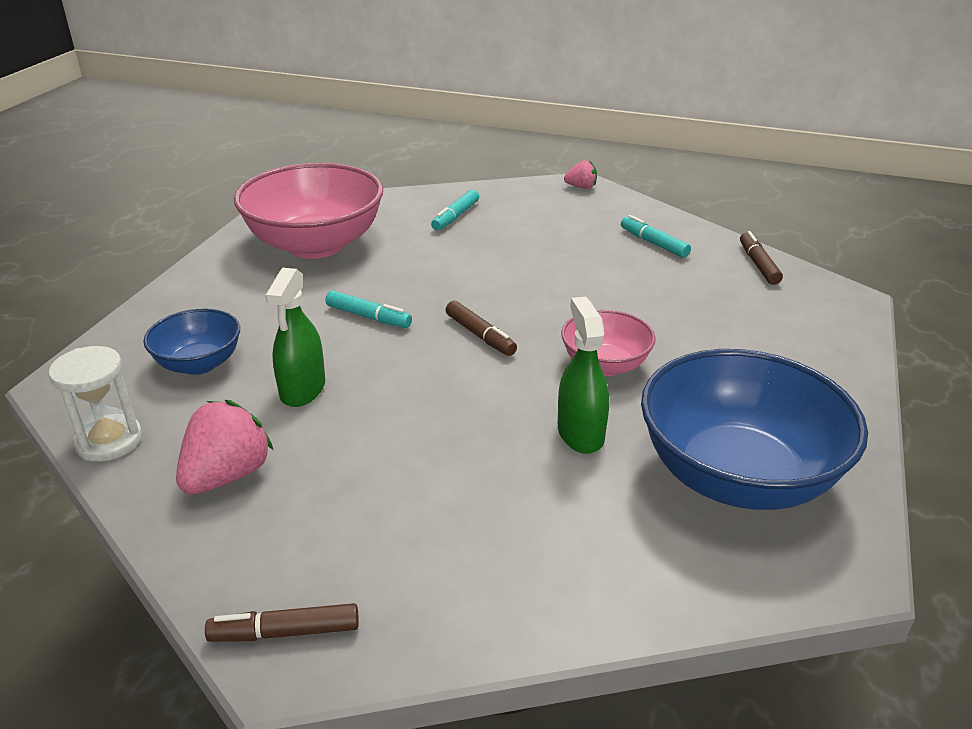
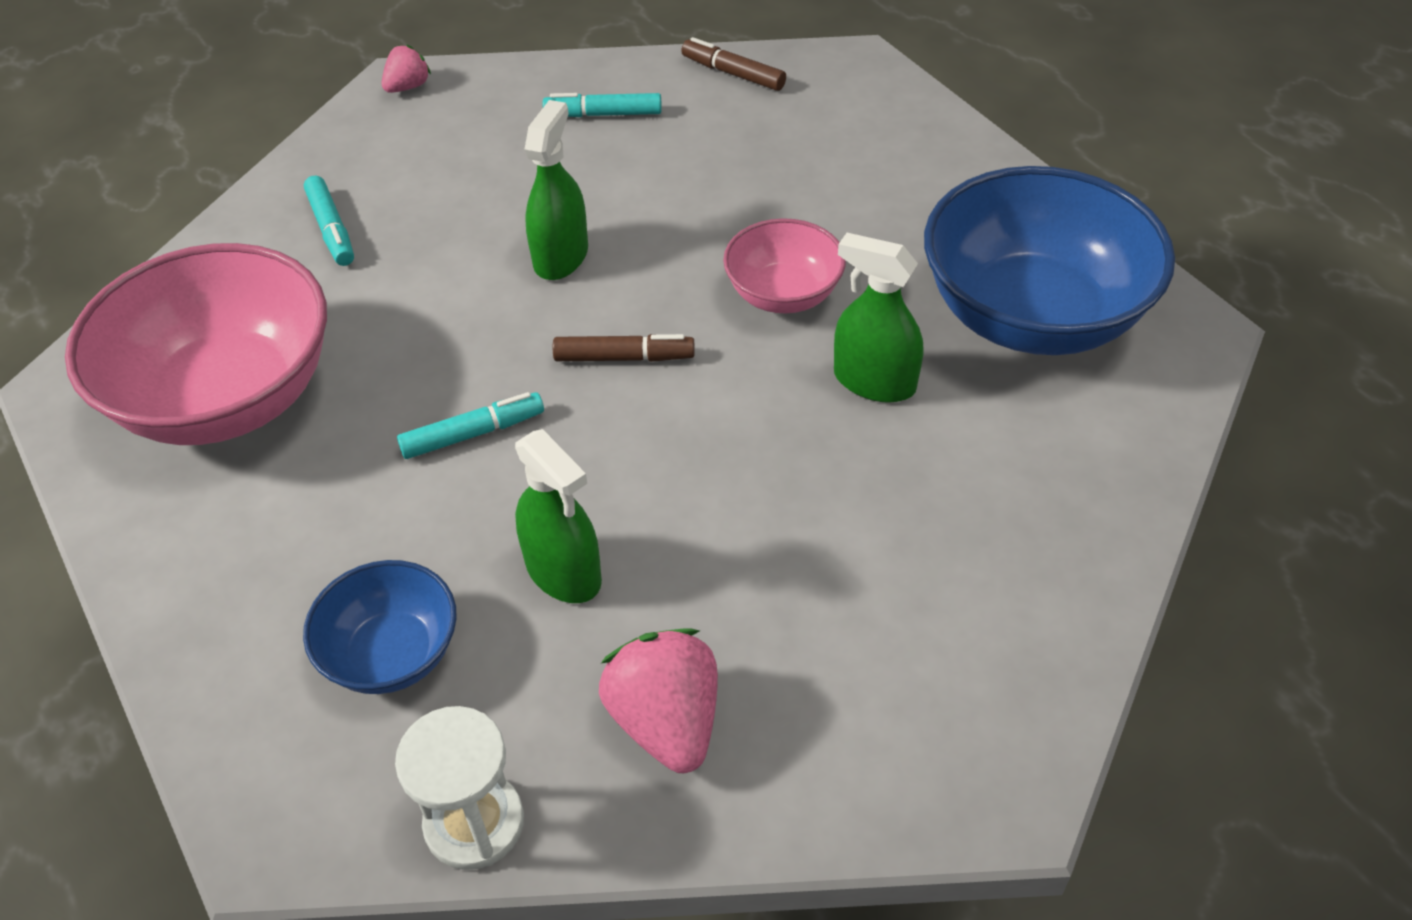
camera: 50 degrees left, 15 degrees up
brown marker [205,603,359,642] -> none
none -> green spray bottle [524,100,588,280]

